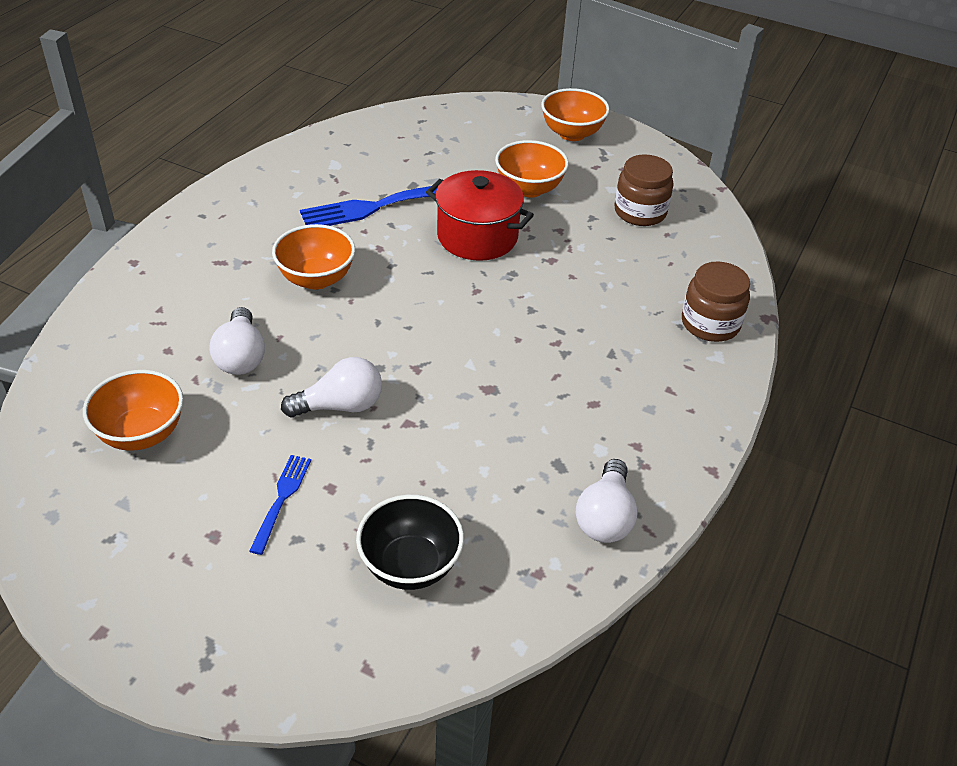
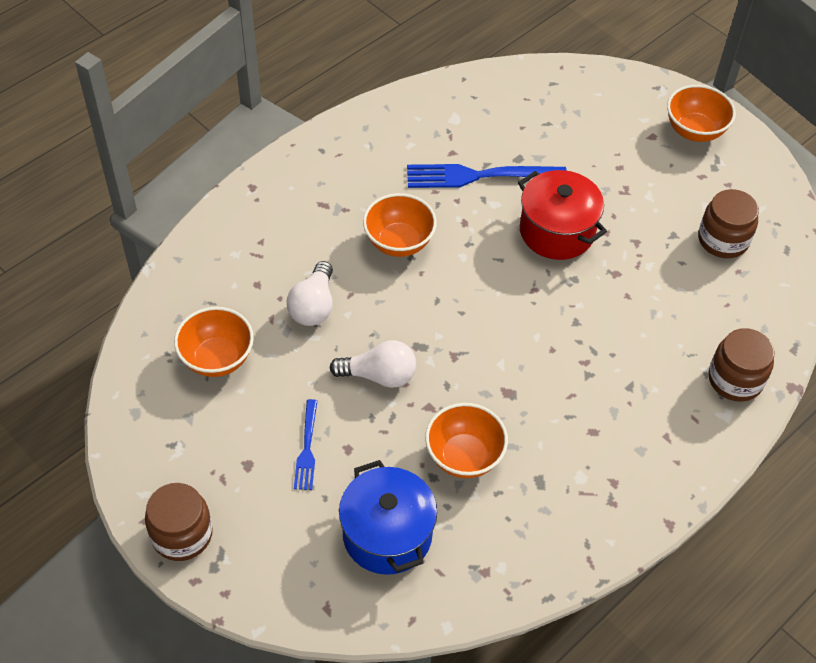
camera: 20 degrees right, 10 degrees up
blue fork [249,455,311,555] -> blue fork turned 150 degrees clockwise [294,399,317,490]
black bowl [356,495,464,590] -> blue pot [339,460,437,575]
orange bowl [495,140,569,198] -> orange bowl moved to [425,403,508,478]
white light bulb [576,459,638,543] -> none
none -> brown jar [145,483,213,561]

